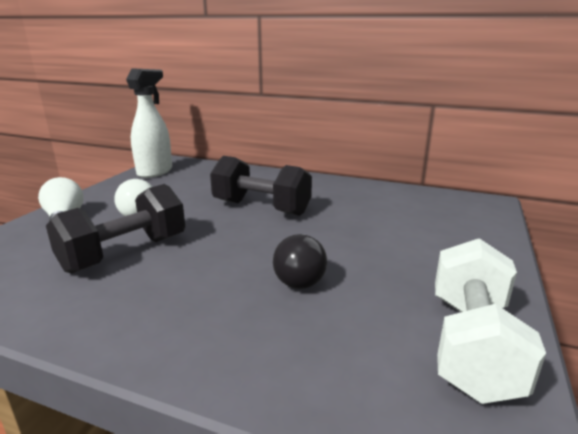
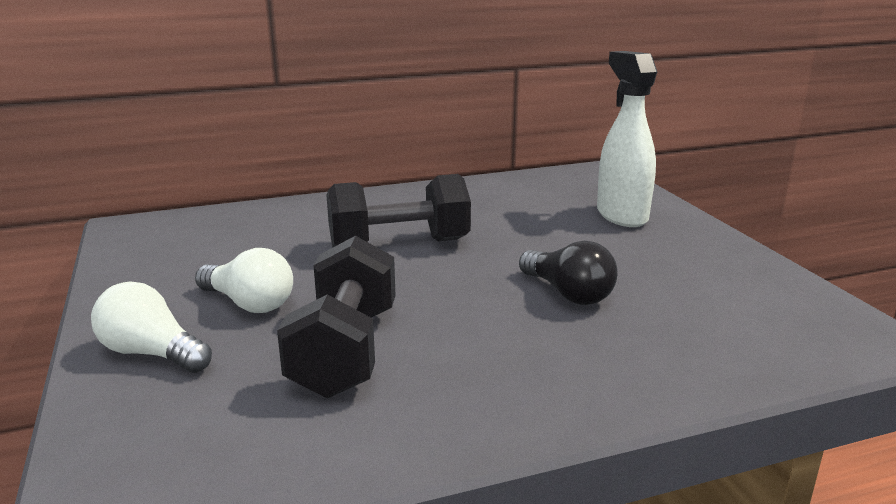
camera: 40 degrees left, 0 degrees up
white spray bottle [126,68,172,178] -> white spray bottle moved to [597,51,657,227]
white dumbbell [435,238,546,404] -> none

